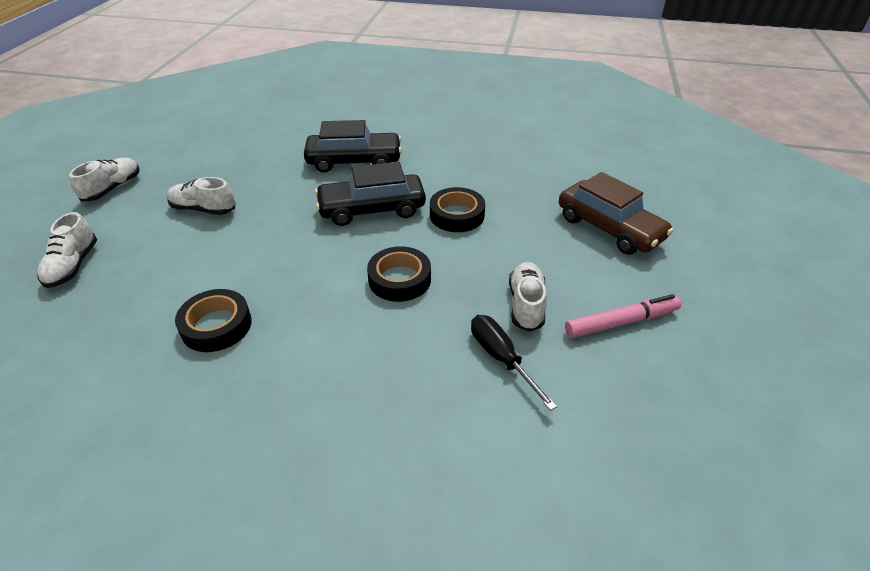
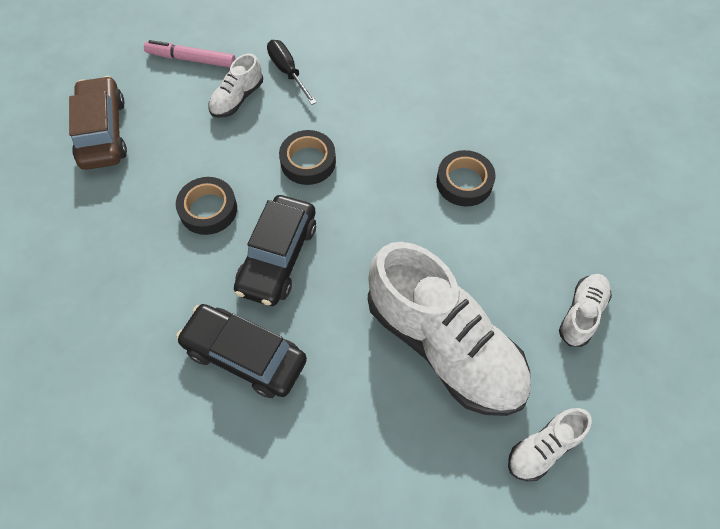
camera: 150 degrees left, 20 degrees up
white shoe [167,177,235,215] -> white shoe [368,242,531,416], size x2.22
black car [315,162,426,226] -> black car turned 90 degrees clockwise [234,195,316,306]
black screwdriver [471,315,557,411] -> black screwdriver turned 150 degrees clockwise [267,40,317,105]

